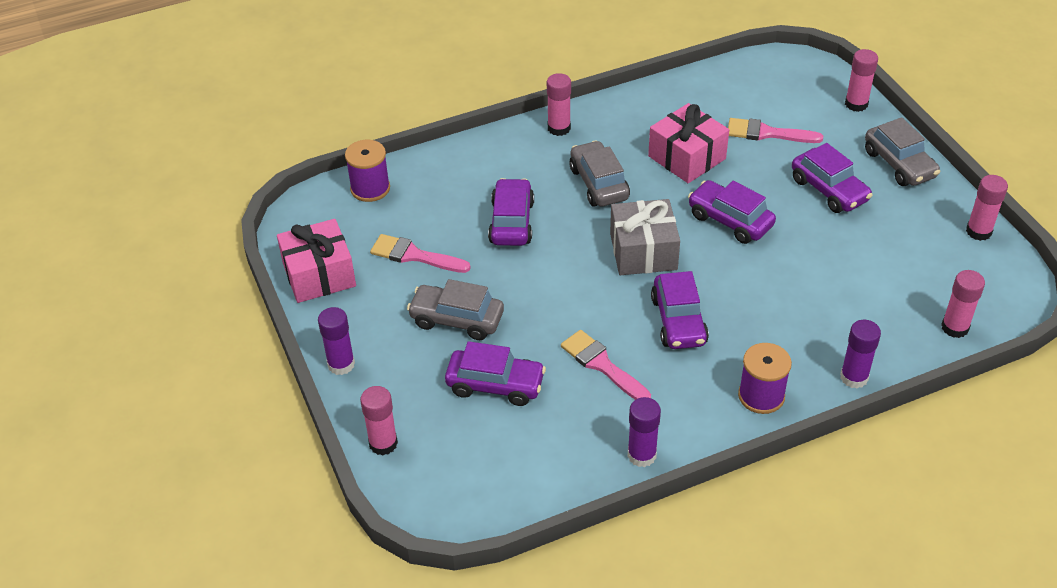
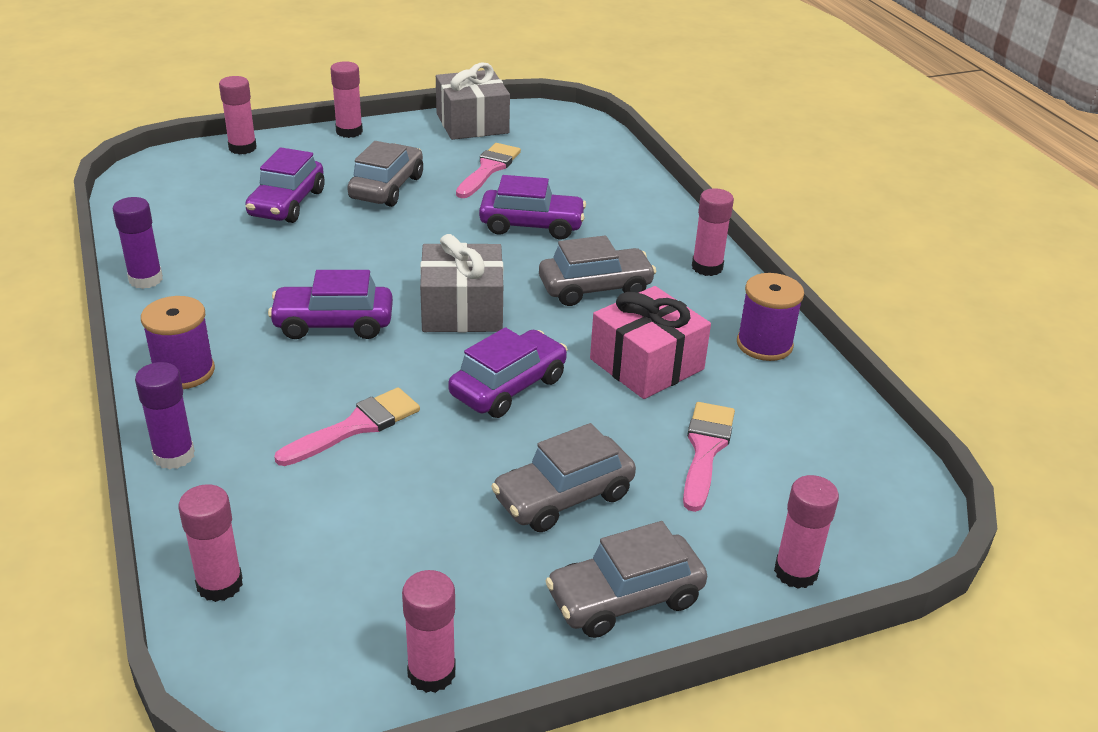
camera: 90 degrees right, 10 degrees down
pink gift [277,219,356,303] -> grey gift [436,63,510,140]
purple glue stick [318,307,355,375] -> pink glue stick [330,61,363,138]
purple spool [345,140,390,202] -> purple spool moved to [737,273,804,361]
pink brush [561,330,651,400] -> pink brush moved to [274,387,420,466]
purple car [792,143,873,213] -> grey car [491,423,636,532]

